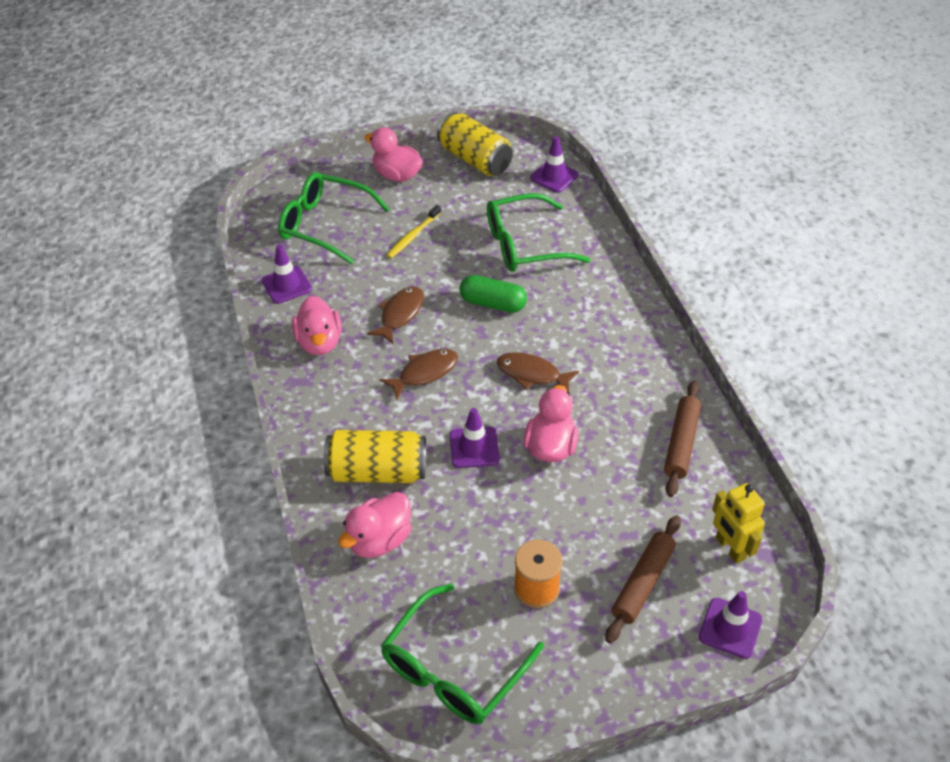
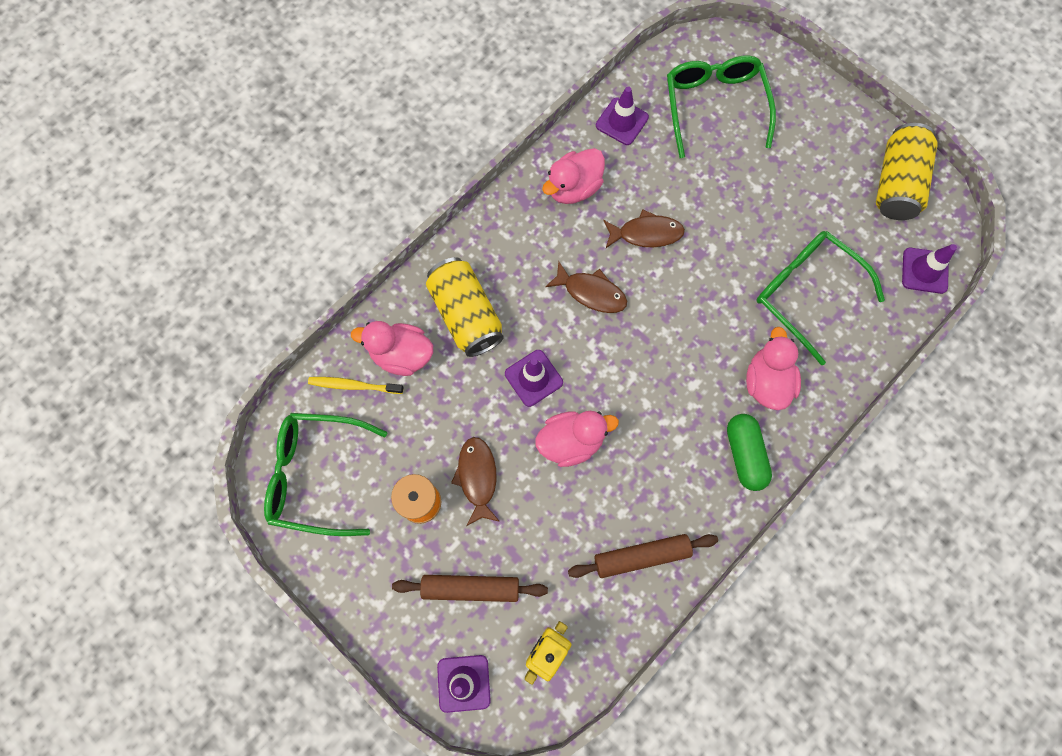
camera: 60 degrees right, 25 degrees up
pink duck [364,127,423,182] -> pink duck moved to [746,327,801,410]
yellow toothbrush [387,205,441,258] -> yellow toothbrush moved to [308,377,403,394]
green capsule [460,275,527,313] -> green capsule moved to [727,414,772,491]
brown fish [497,352,579,392] -> brown fish moved to [451,437,500,526]

